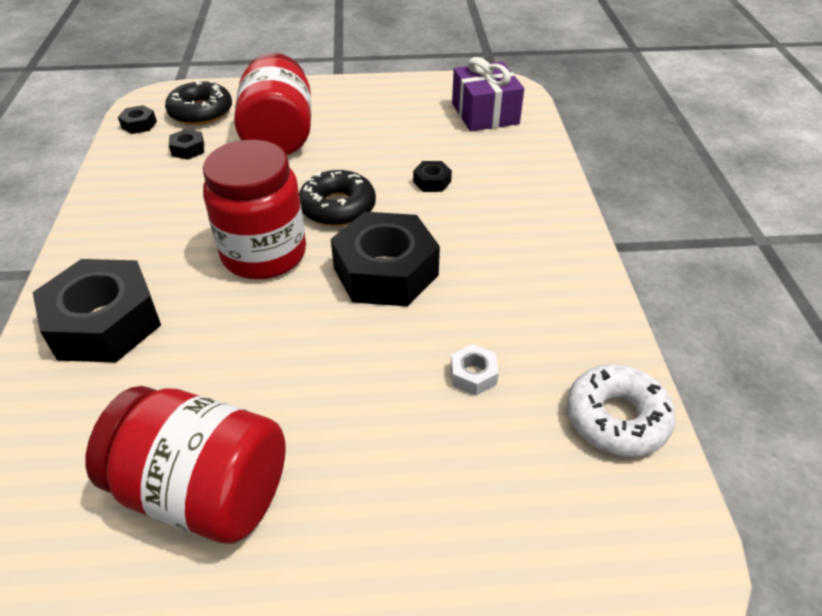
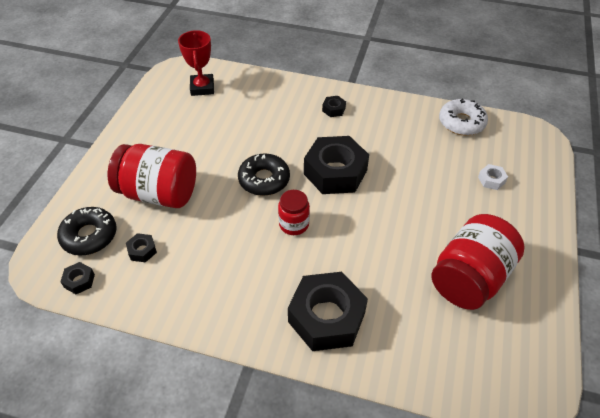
camera: 70 degrees left, 5 degrees up
red jar [203,140,306,279] -> red jar [278,190,310,235], size x0.53
black nut [413,161,452,192] -> black nut moved to [322,96,346,117]
white nut [450,344,499,396] -> white nut moved to [478,164,508,190]
purple gift [452,57,524,132] -> red trophy [178,30,214,96]

